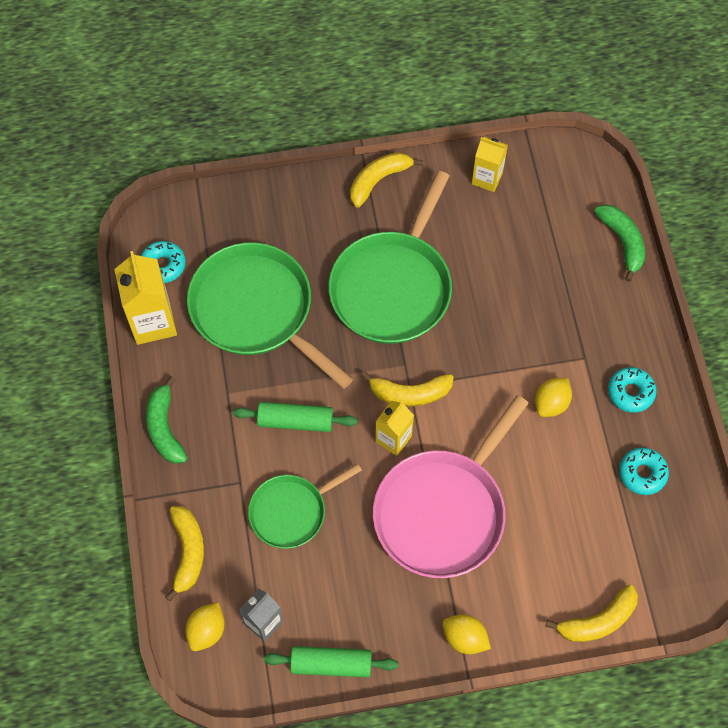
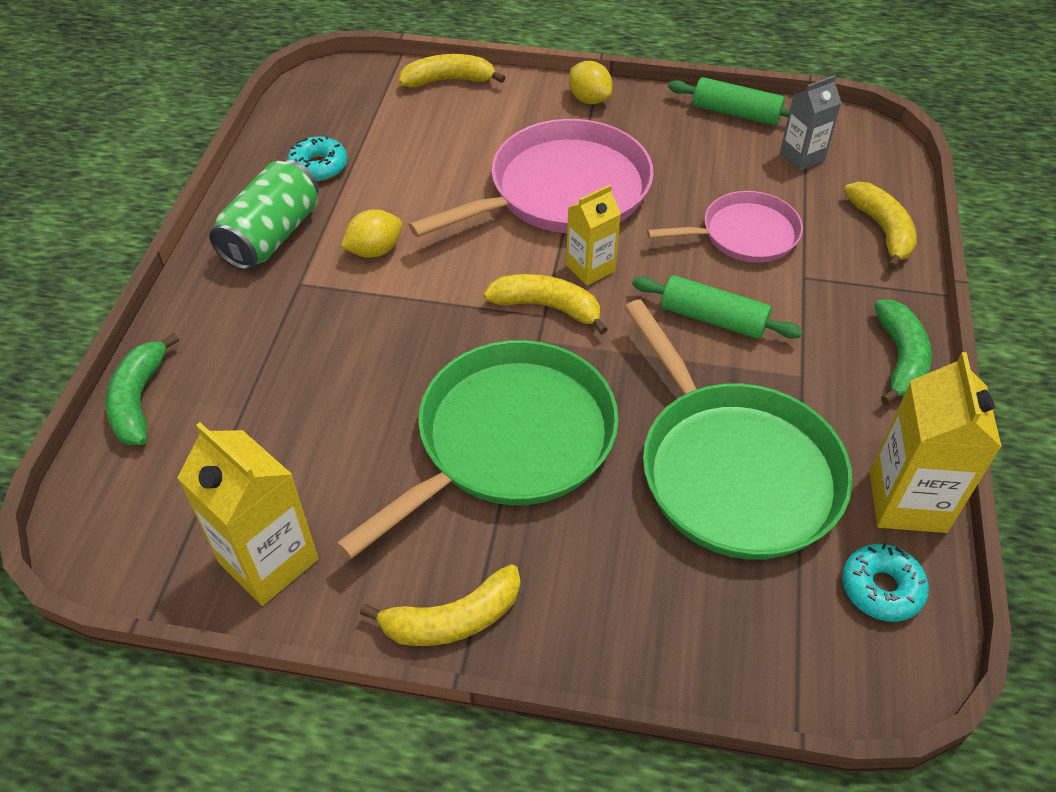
camera: 160 degrees left, 15 degrees down
yellow banana [165,506,204,601] -> yellow banana turned 150 degrees clockwise [844,182,917,270]
yellow lemon [185,602,225,651] -> none
green pan [248,464,362,549] -> pink pan [647,191,803,263]
yellow carton [472,136,508,192] -> yellow carton [178,423,318,606], size x1.60
turquoise donut [608,367,656,413] -> green can [209,160,318,270]

